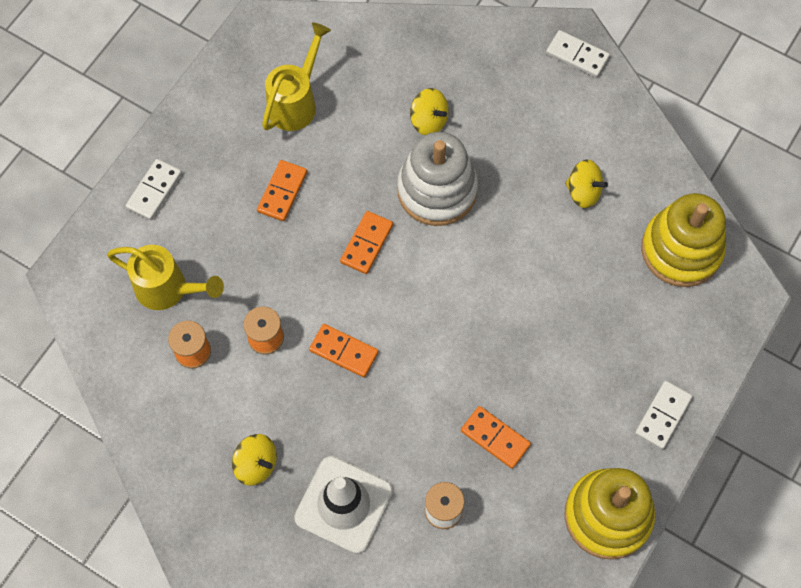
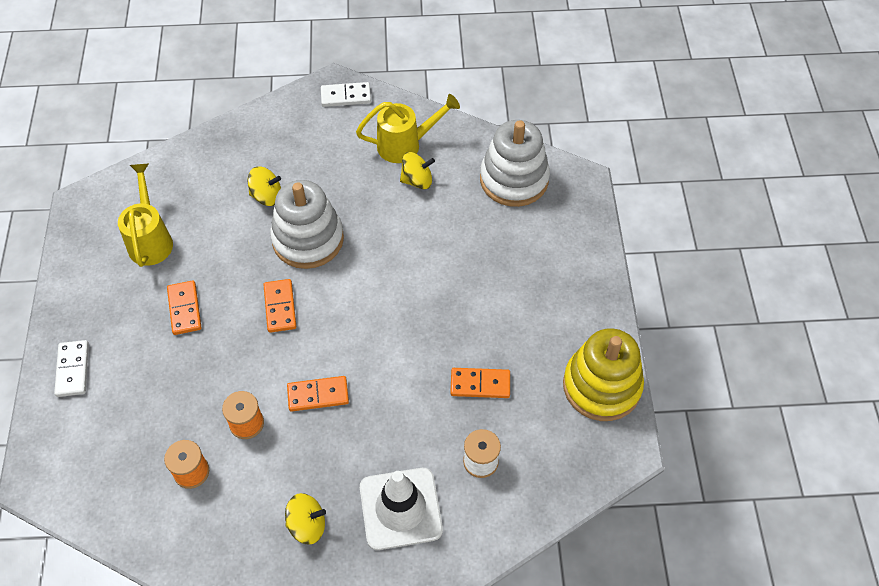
camera: 35 degrees left, 10 degrees down
yellow watering can [107,245,224,310] -> yellow watering can moved to [356,94,460,163]
white domino [635,381,693,449] -> none
yellow stacking toy [641,193,726,287] -> white stacking toy [480,120,550,207]

